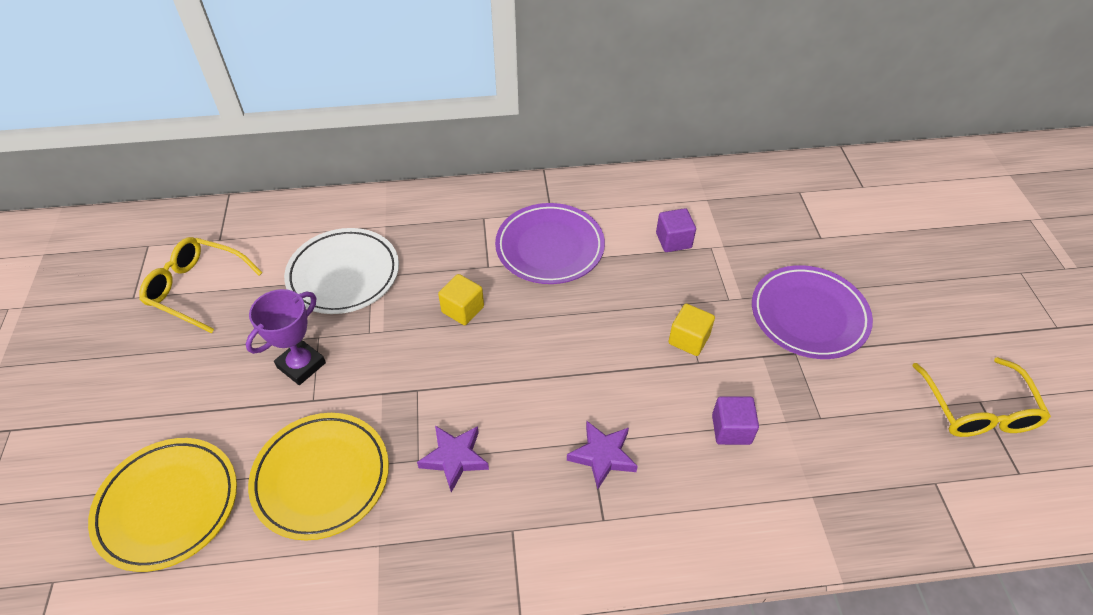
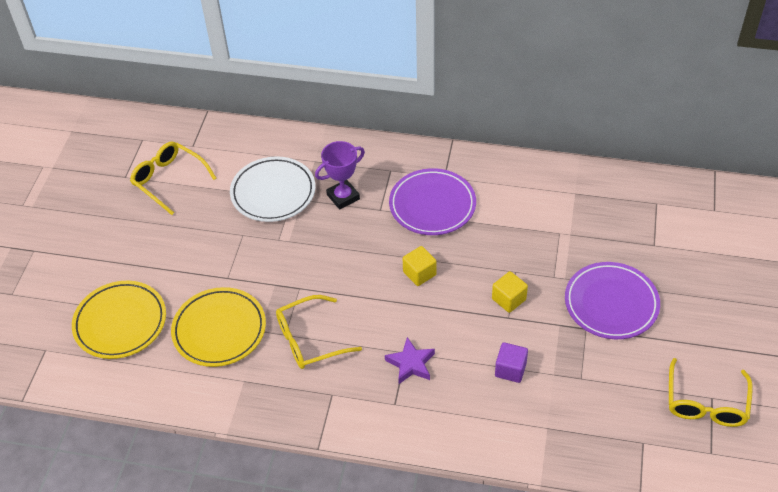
camera: 20 degrees right, 0 degrees up
purple trophy [246,289,326,385] -> purple trophy moved to [315,141,365,210]
purple star [417,426,489,493] -> yellow glasses [276,295,362,369]
yellow cube [438,274,484,325] -> yellow cube moved to [403,246,437,286]
purple cube [656,208,696,252] -> none

